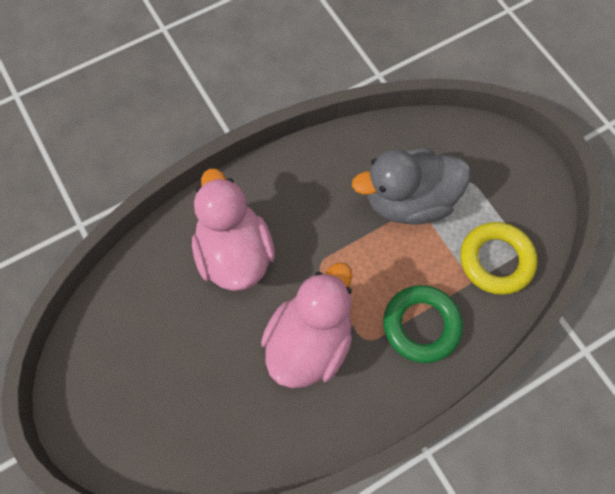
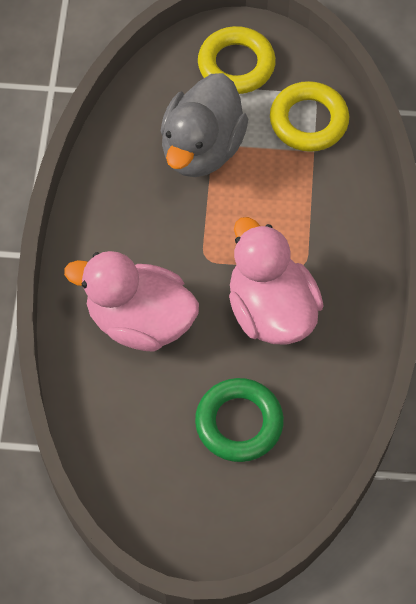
camera: 55 degrees left, 5 degrees down
green ring [383,285,463,363] -> green ring moved to [195,378,284,462]
none -> yellow ring [198,26,276,94]

